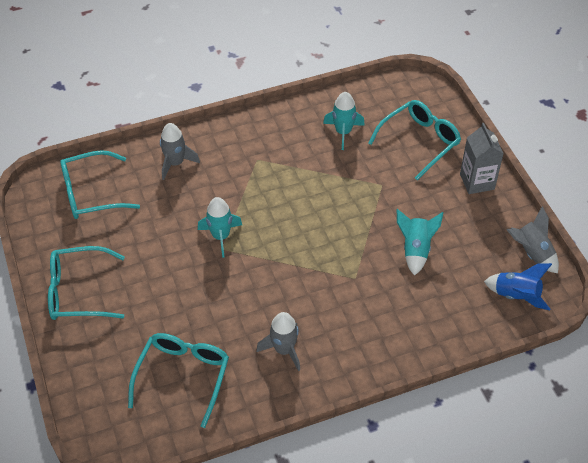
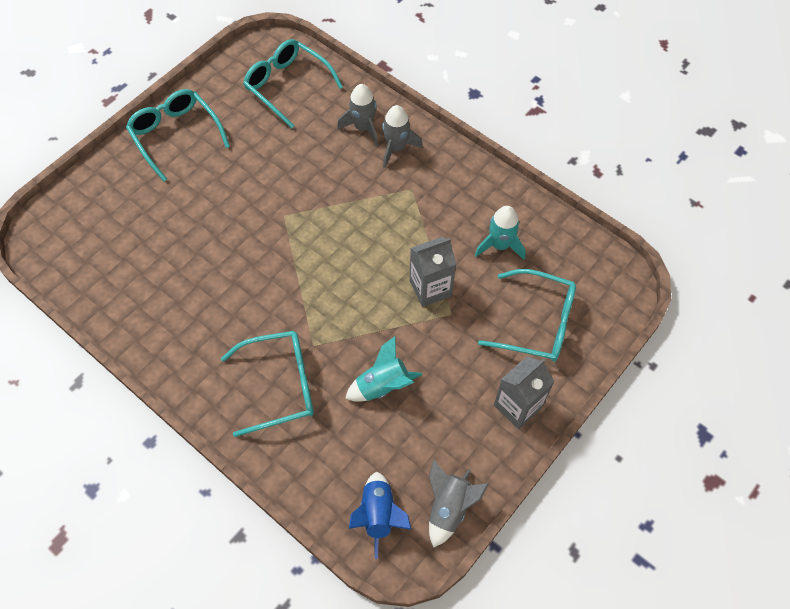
camera: 60 degrees right, 10 degrees up
turquoise glasses [128,333,229,428] -> turquoise glasses moved to [221,331,314,437]
turquoise rocket [198,197,242,258] -> none
grey rocket [256,312,300,371] -> grey rocket moved to [382,105,423,168]
none -> grey carton [410,237,456,307]

